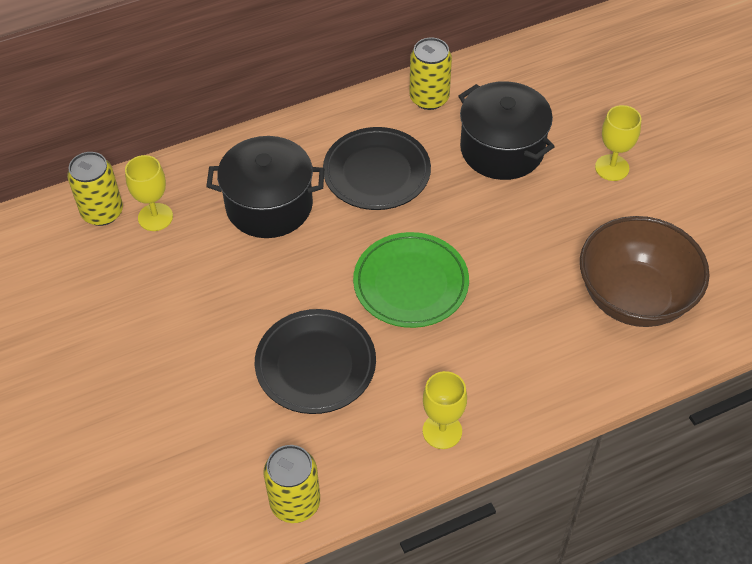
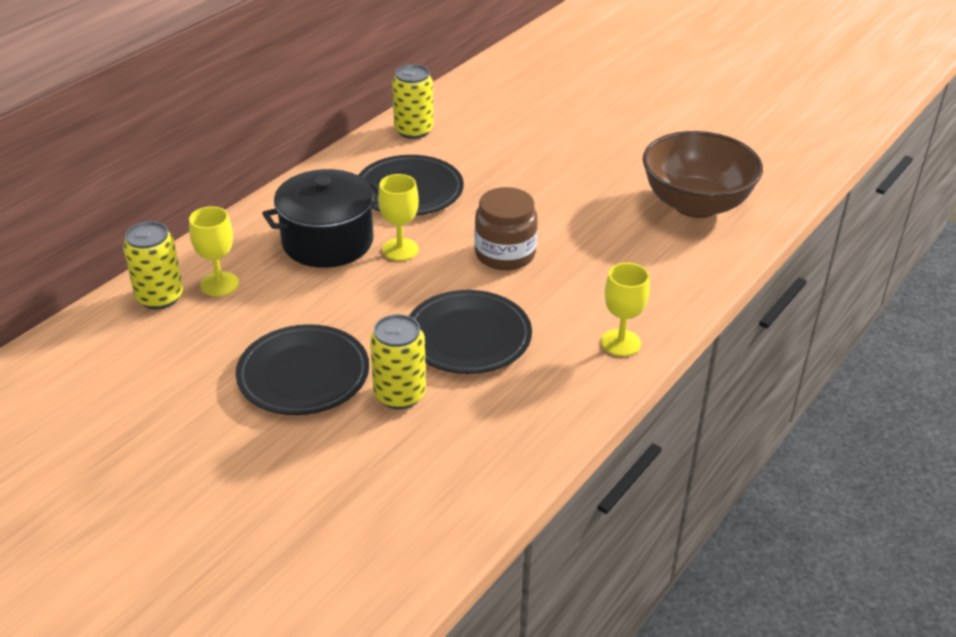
camera: 30 degrees left, 15 degrees down
yellow can [263,445,320,523] -> yellow can moved to [370,314,426,409]
green plate [353,232,469,328] -> brown jar [474,187,538,270]
black pot [459,81,555,180] -> none
yellow goblet [595,105,641,181] -> yellow goblet moved to [378,174,419,261]
none -> black plate [236,324,369,415]

